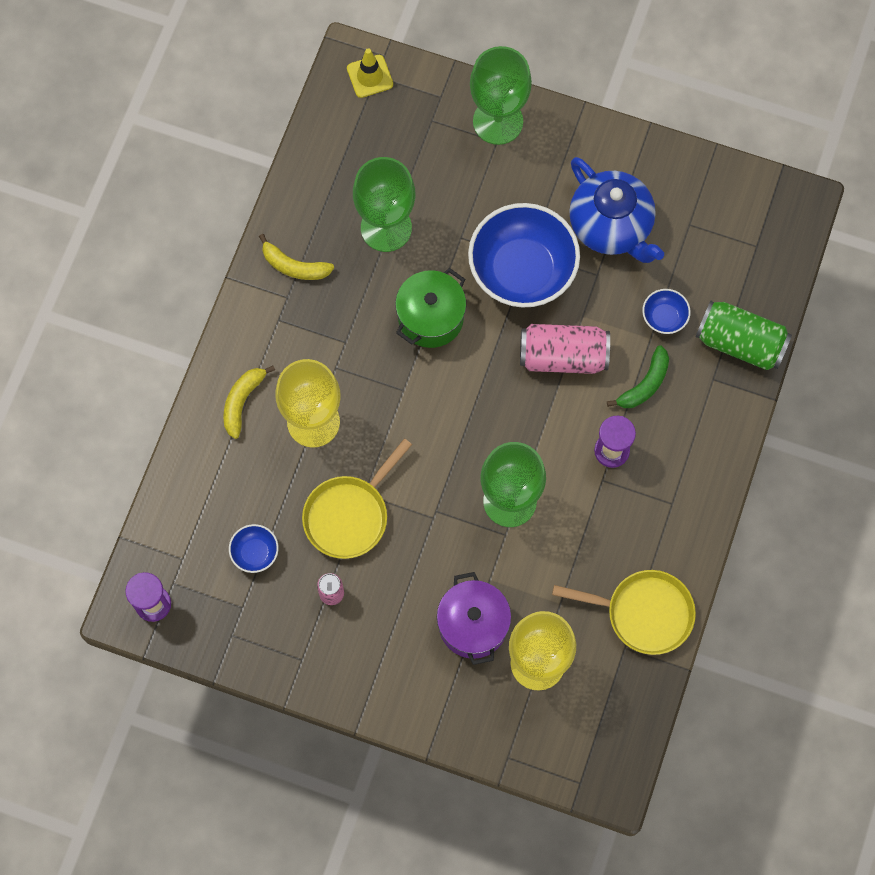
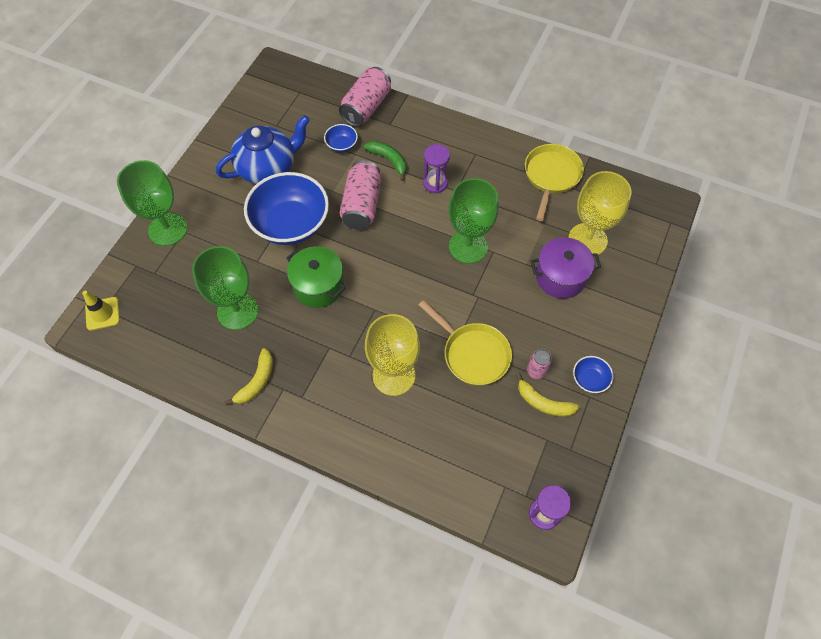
camera: 85 degrees left, 10 degrees down
yellow banana [223,365,275,439] -> yellow banana moved to [516,373,580,417]
blue bowl [229,524,279,573] -> blue bowl moved to [573,356,614,393]
green can [695,301,792,370] -> pink can [339,67,391,127]

